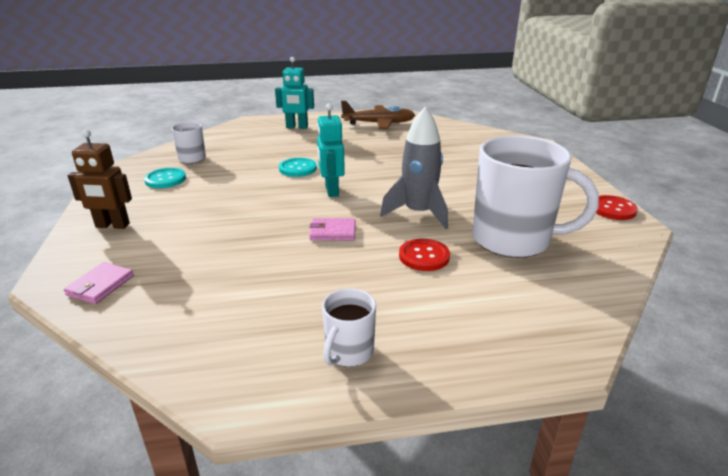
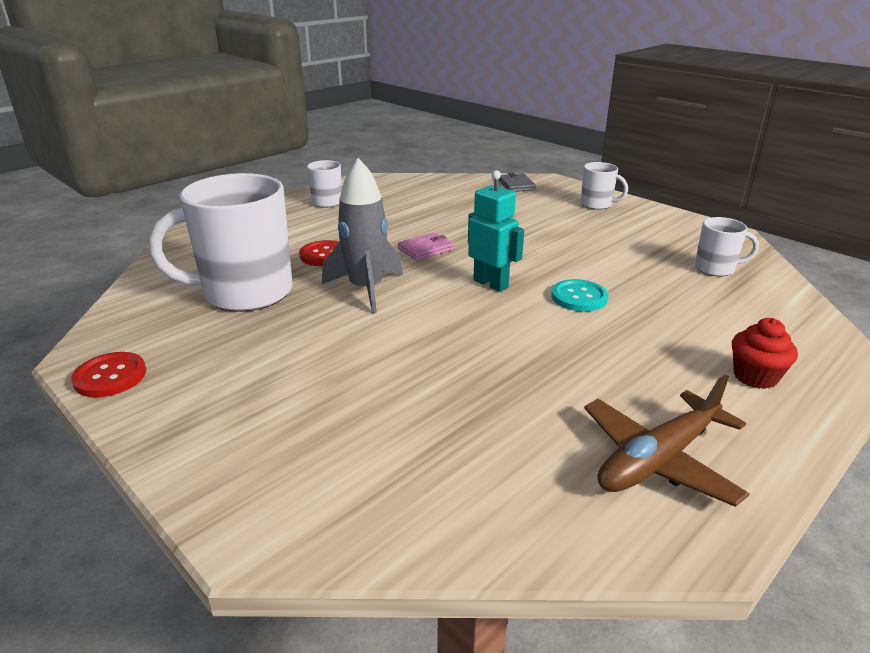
camera: 145 degrees right, 0 degrees up
pink wallet [64,262,134,304] -> grey wallet [498,173,536,192]
brown robot [68,130,132,229] -> white mug [581,162,628,210]
turquoise button [144,168,186,188] -> none
turquoise robot [275,57,314,129] -> red cupcake [732,318,798,389]

